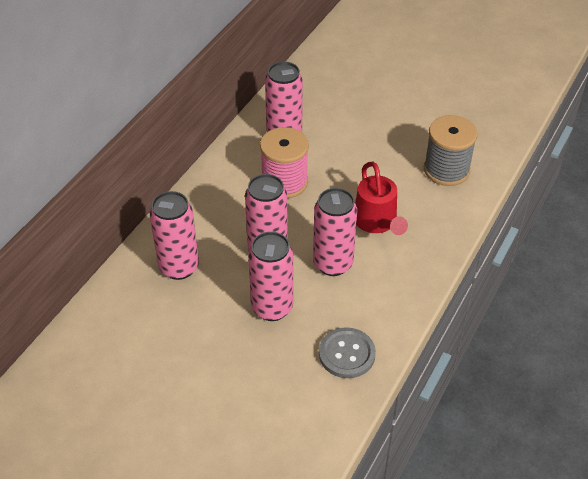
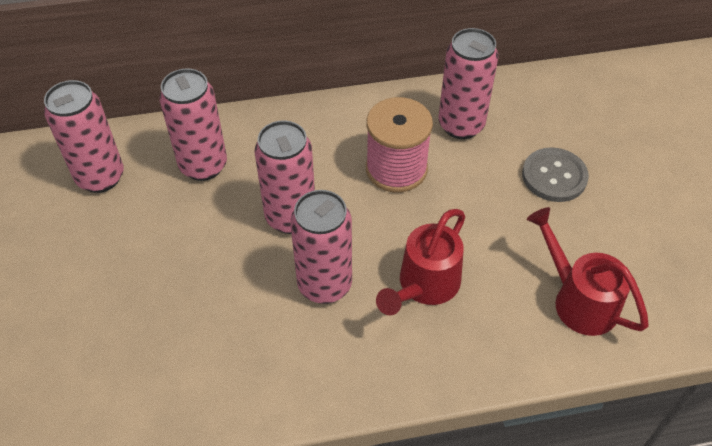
camera: 50 degrees right, 5 degrees up
pink can [248,232,293,321] -> pink can moved to [44,80,124,193]
grey button [319,327,376,378] -> grey button moved to [522,147,589,202]
grey spool [424,115,478,186] -> red watering can [527,207,649,336]

